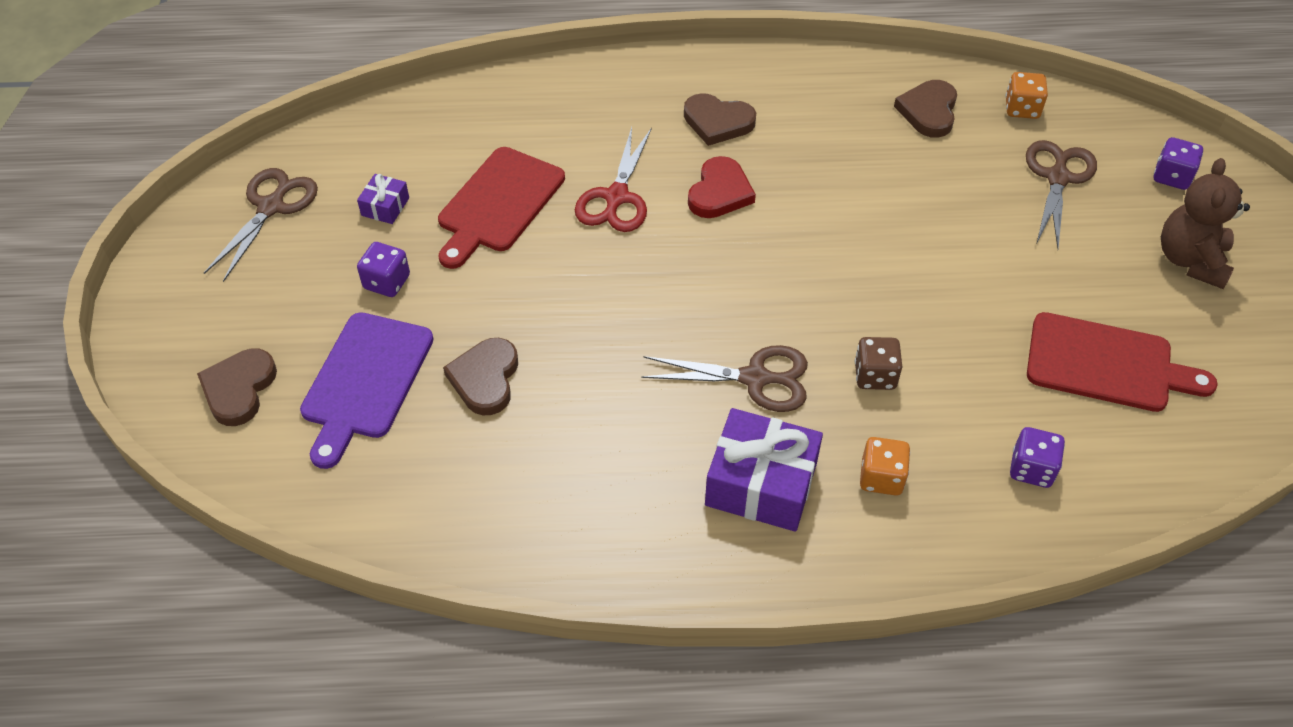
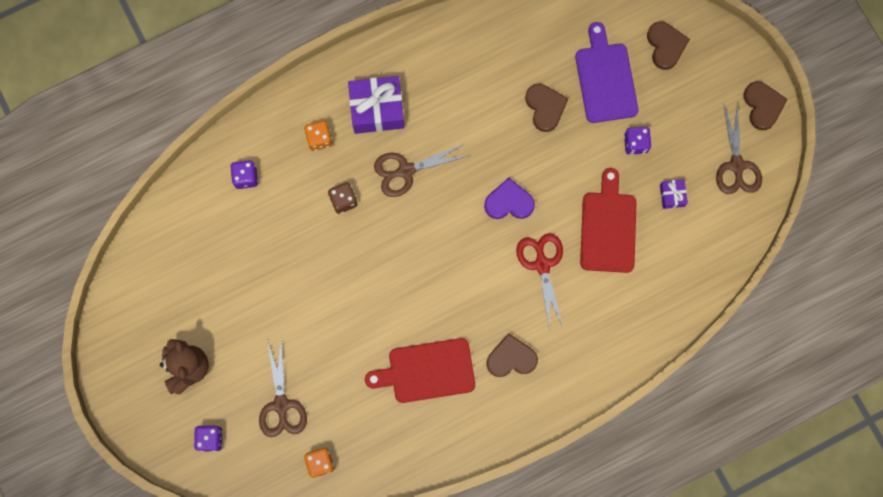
camera: 155 degrees right, 25 degrees up
red heart [688,156,756,218] -> none
brown heart [894,80,957,138] -> brown heart moved to [743,82,788,130]
red cutting board [1027,312,1218,412] -> red cutting board moved to [365,338,475,403]
none -> purple heart [484,178,535,219]

